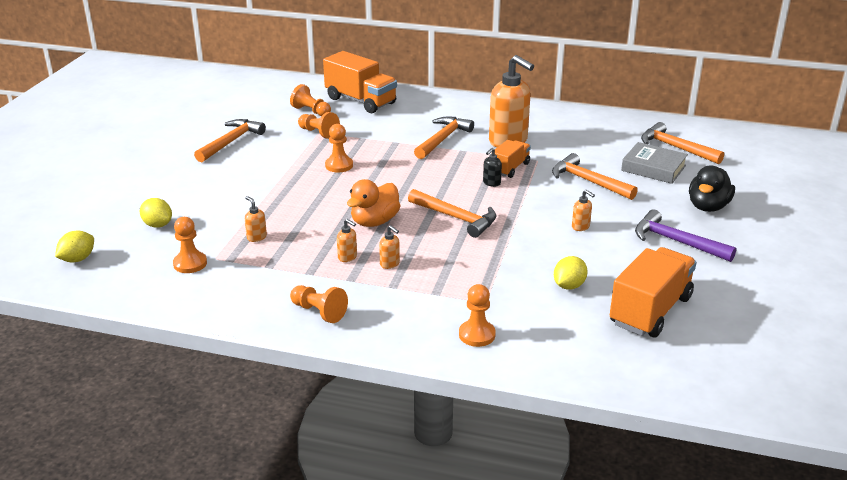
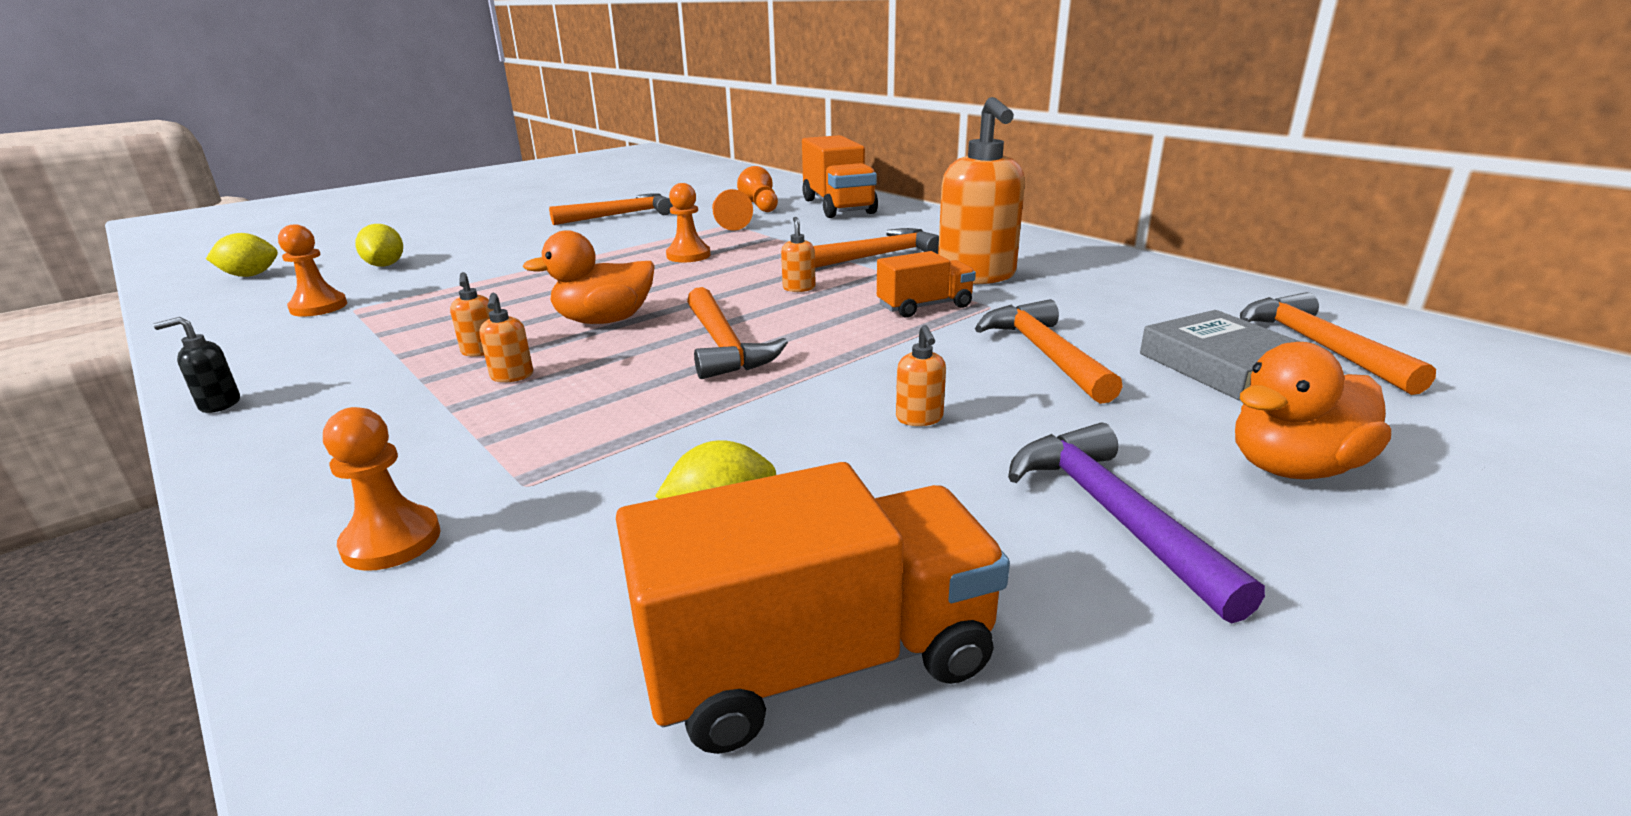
camera: 35 degrees right, 5 degrees down
orange soap dispenser [245,196,267,242] -> orange soap dispenser moved to [781,217,816,292]
orange pawn [290,285,348,323] -> none
black soap dispenser [483,148,502,187] -> black soap dispenser moved to [153,317,240,413]
black duck [689,165,735,212] -> orange duck [1235,342,1391,479]

